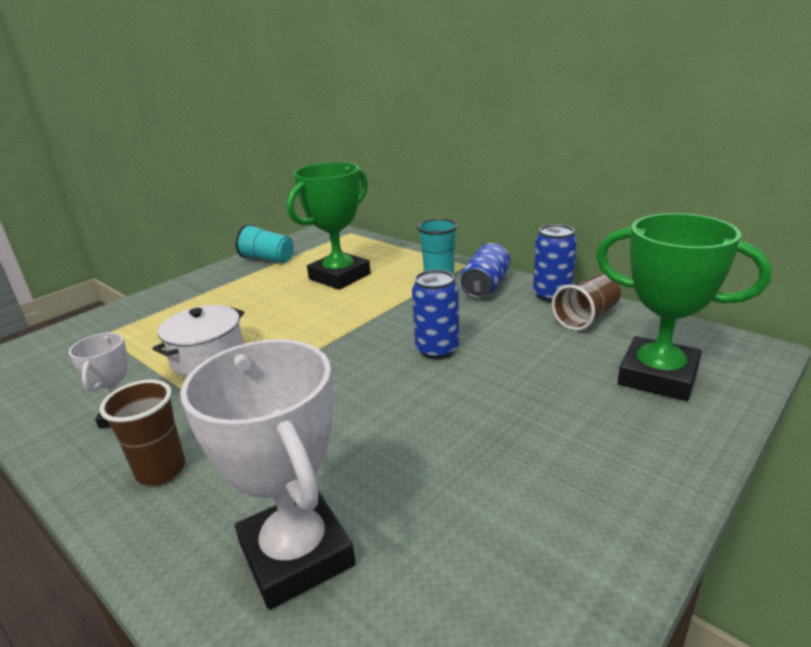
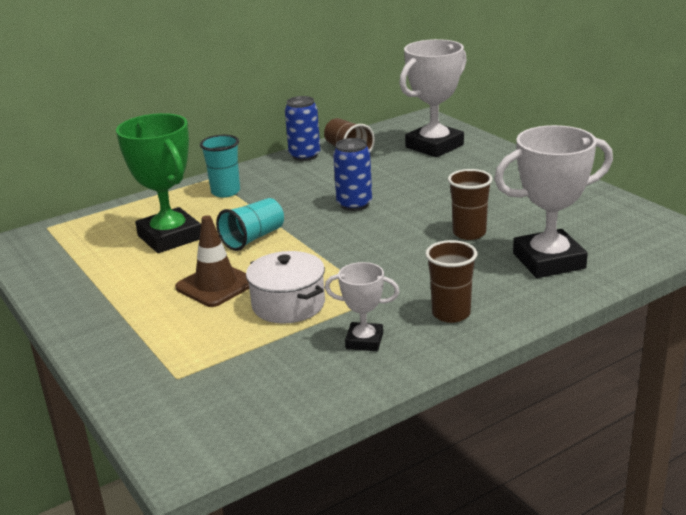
camera: 75 degrees left, 0 degrees up
turquoise cup [236,224,294,263] -> turquoise cup moved to [216,198,284,251]
blue can [461,243,510,299] -> none
green trophy [596,213,771,401] -> white trophy [399,39,467,157]
none -> brown traffic cone [175,215,249,307]
none -> brown cup [448,169,493,240]

